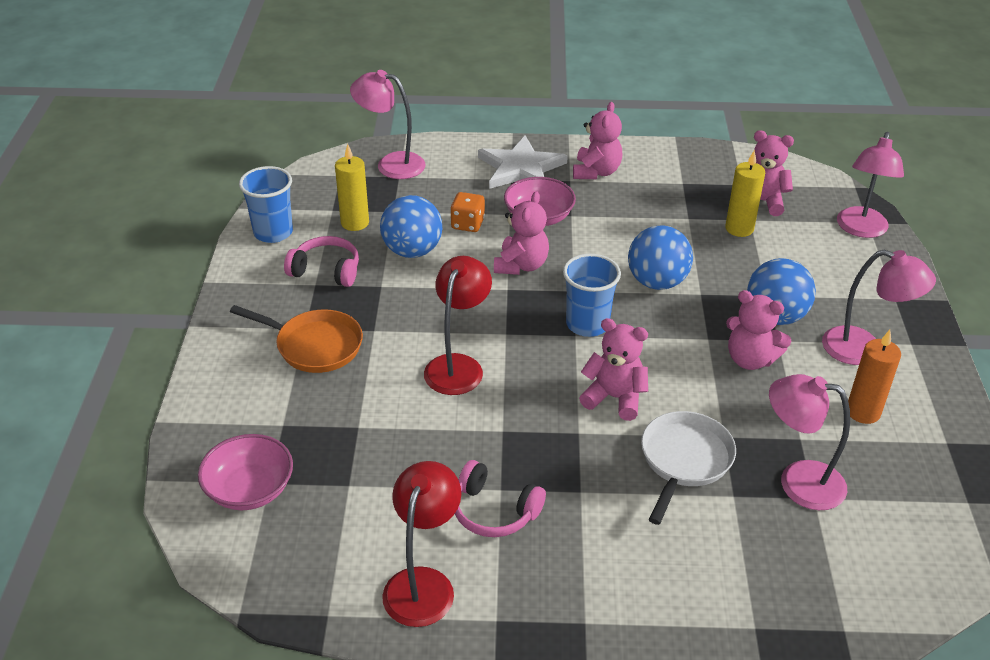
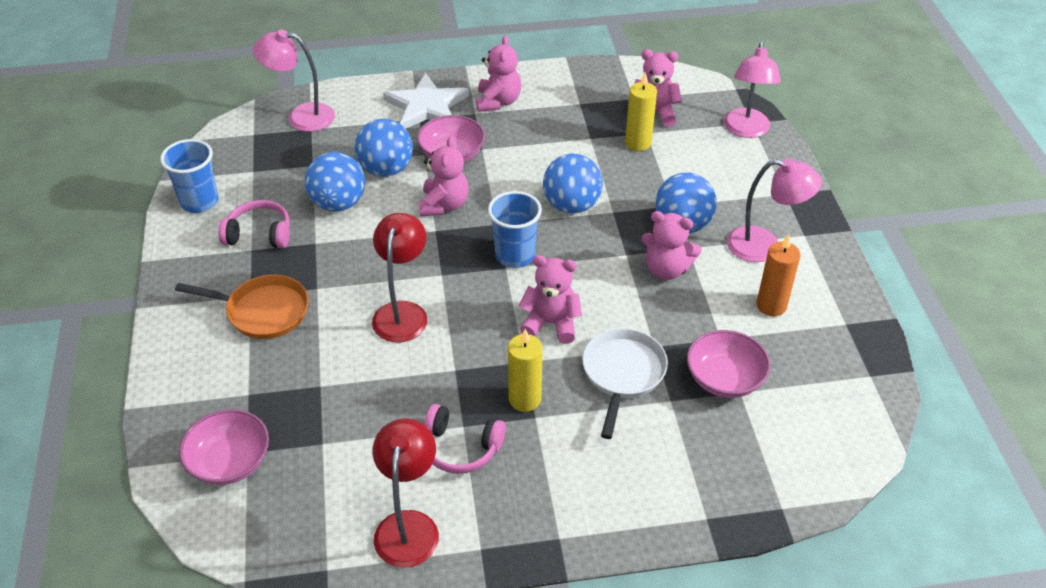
camera: 10 degrees left, 5 degrees up
yellow candle [335,144,369,231] -> yellow candle moved to [508,329,543,412]
orange dice [450,192,485,232] -> blue ball [355,119,413,177]
pink lamp [769,374,850,510] -> pink bowl [687,330,770,398]

